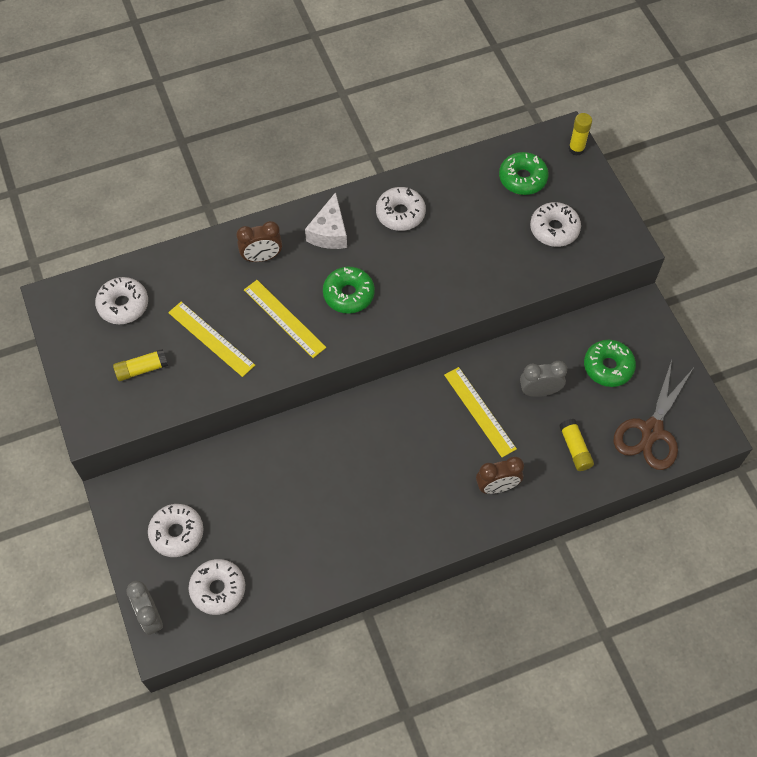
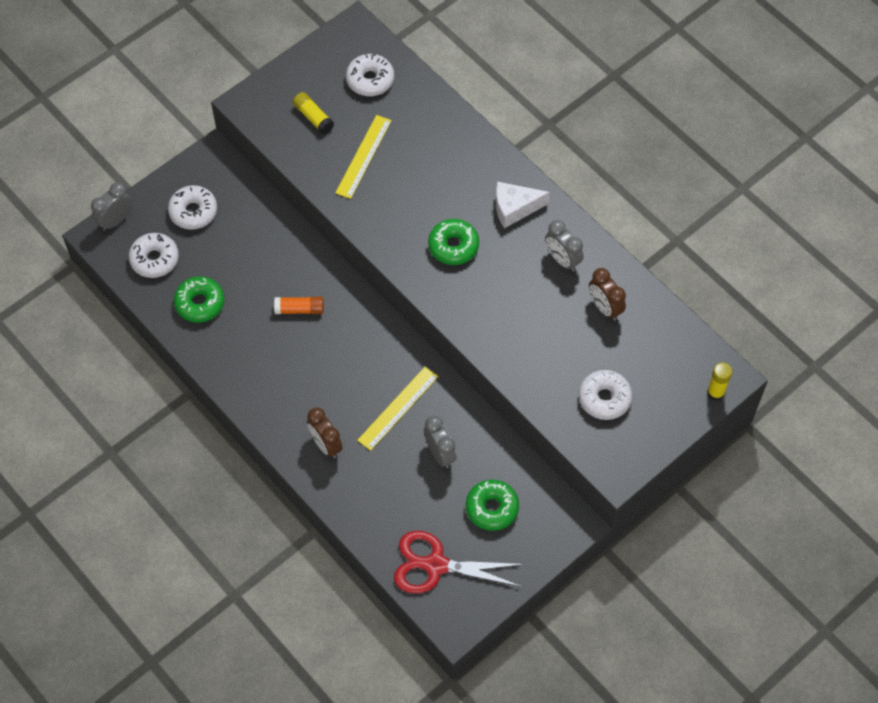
camera: 70 degrees right, 0 degrees up
brown clock [237,221,282,262] -> brown clock moved to [589,268,626,321]
yellow ruler [244,280,326,358] -> none
white donut [376,187,426,231] -> grey clock [545,220,584,271]
green donut [499,152,549,195] -> green donut moved to [174,276,224,323]
yellow glue stick [559,419,594,471] -> none
brown scissors [614,360,693,470] -> red scissors [394,531,525,594]
none -> orange glue stick [274,297,324,314]

